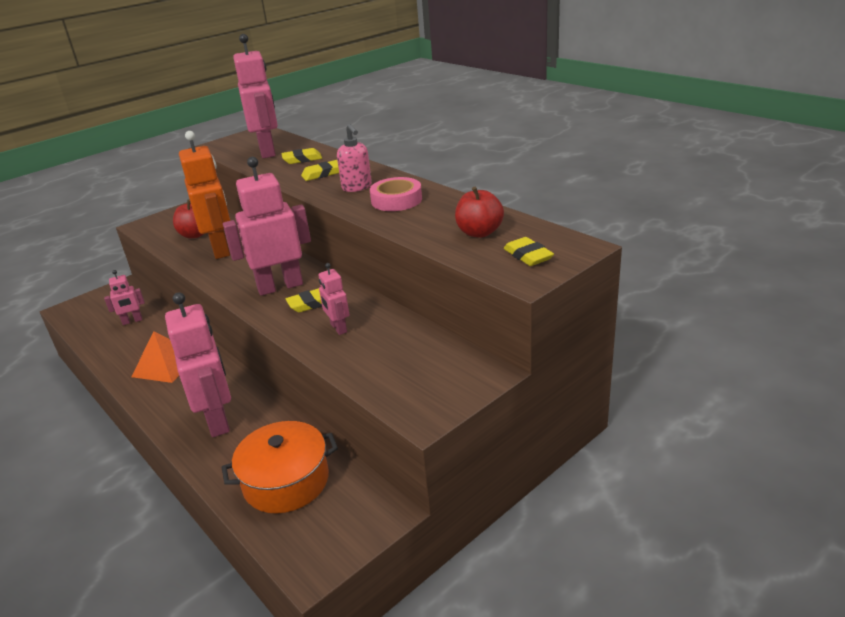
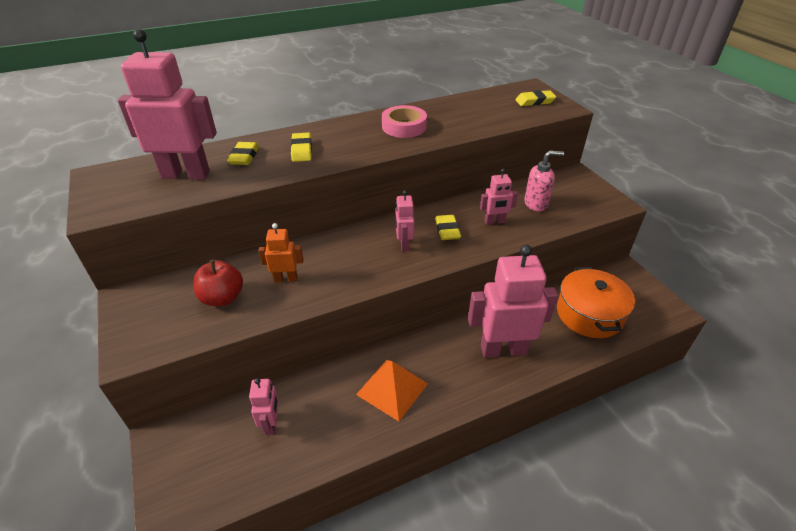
camera: 75 degrees left, 10 degrees up
orange robot [179,131,230,259] -> orange robot [259,223,303,282], size x0.49
pink robot [223,157,311,296] -> pink robot [395,190,414,252], size x0.49
pink soap dispenser [337,124,372,192] -> pink soap dispenser moved to [524,150,564,211]
red apple [455,187,504,238] -> none

